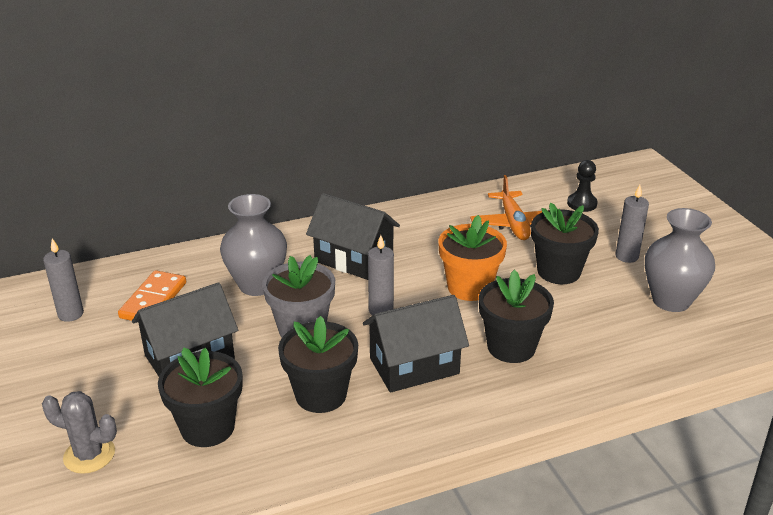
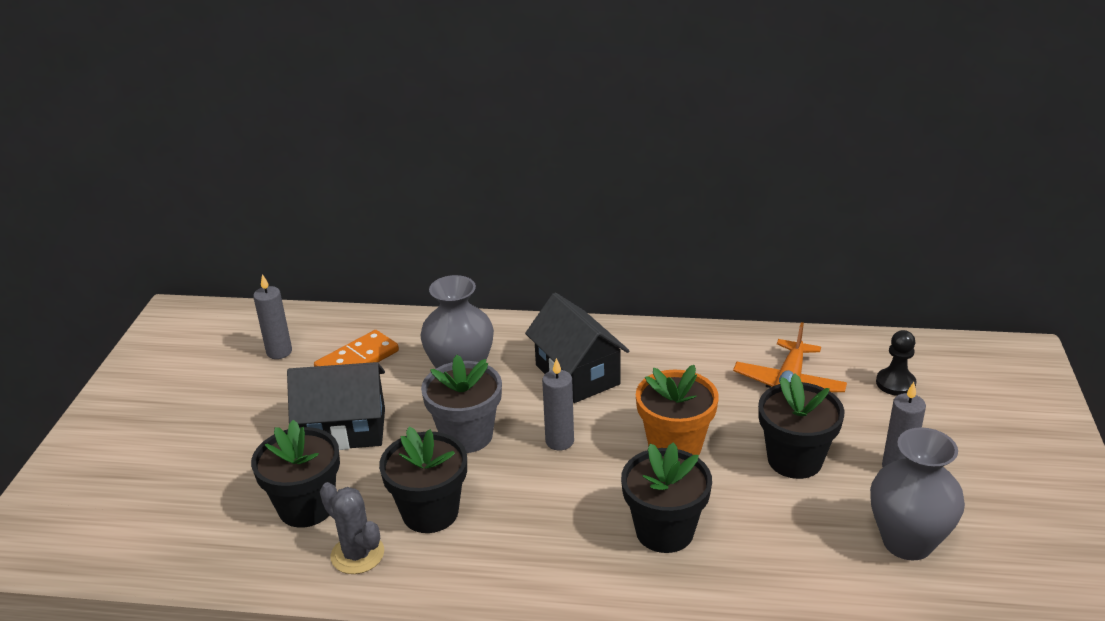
camera: 30 degrees right, 0 degrees up
grey cactus [42,391,117,474] -> grey cactus moved to [320,482,384,574]
black house [363,295,469,393] -> none

